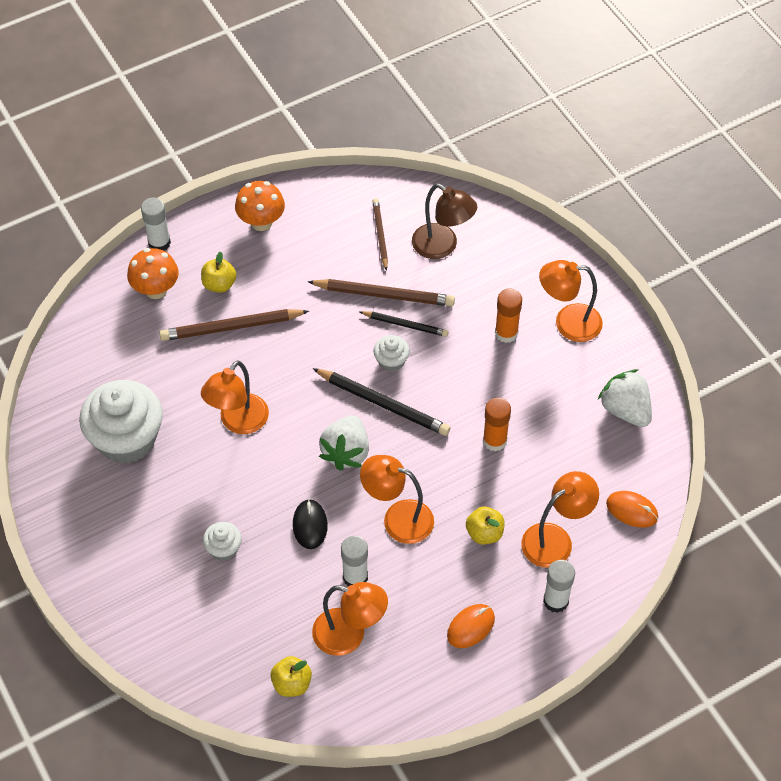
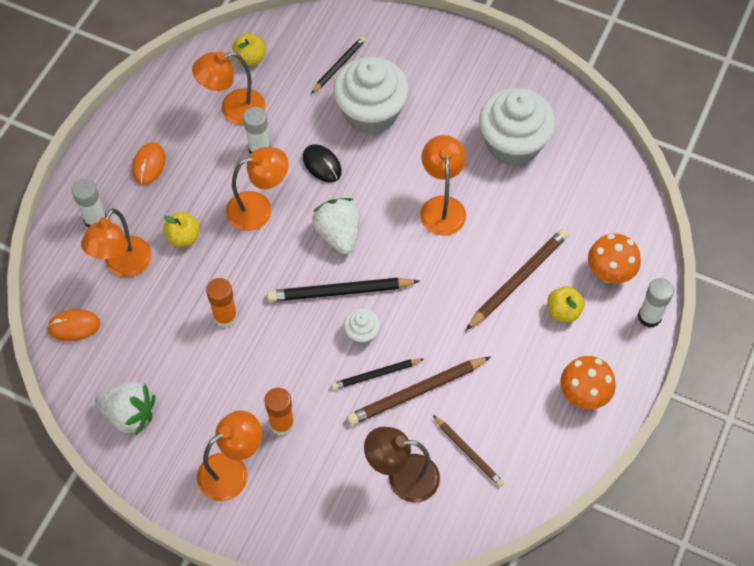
camera: 145 degrees right, 5 degrees up
white cupcake [203,522,242,561] -> white cupcake [333,57,409,134], size x2.20
none -> black pencil [311,36,366,94]

